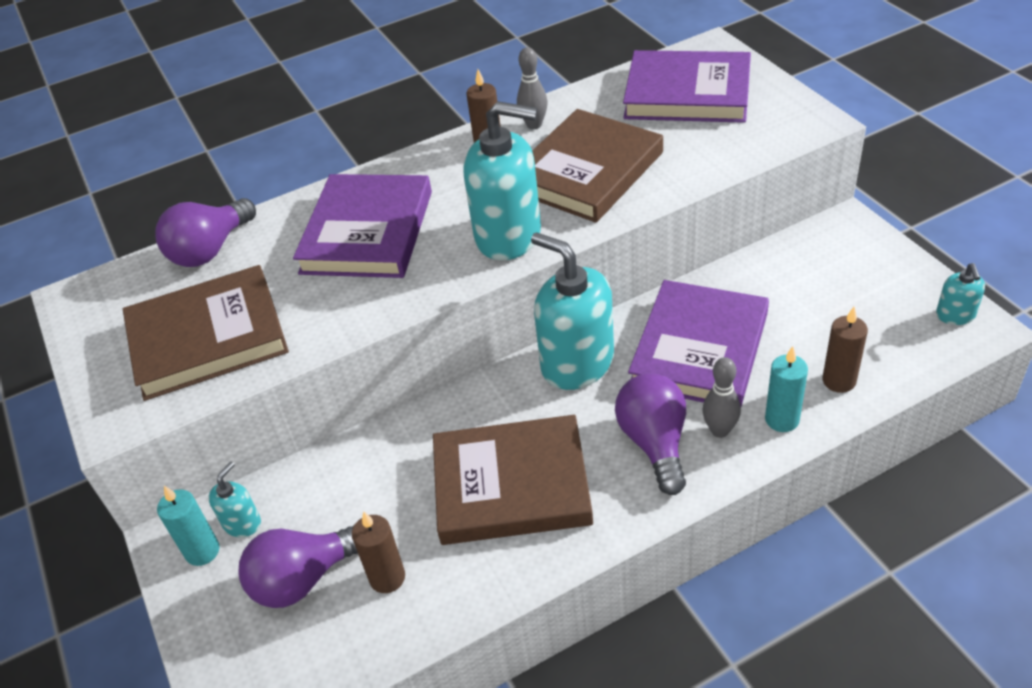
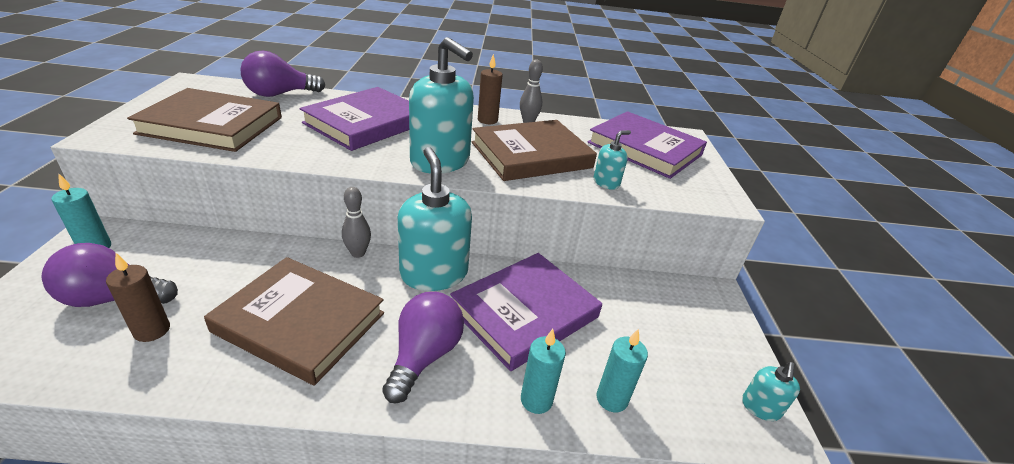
camera: 20 degrees right, 10 degrees down
turquoise soap dispenser [208,461,261,537] -> turquoise soap dispenser moved to [594,130,631,190]
grey bowling pin [703,357,741,438] -> grey bowling pin moved to [342,187,371,258]
brown candle [822,307,868,393] -> turquoise candle [597,329,648,412]

